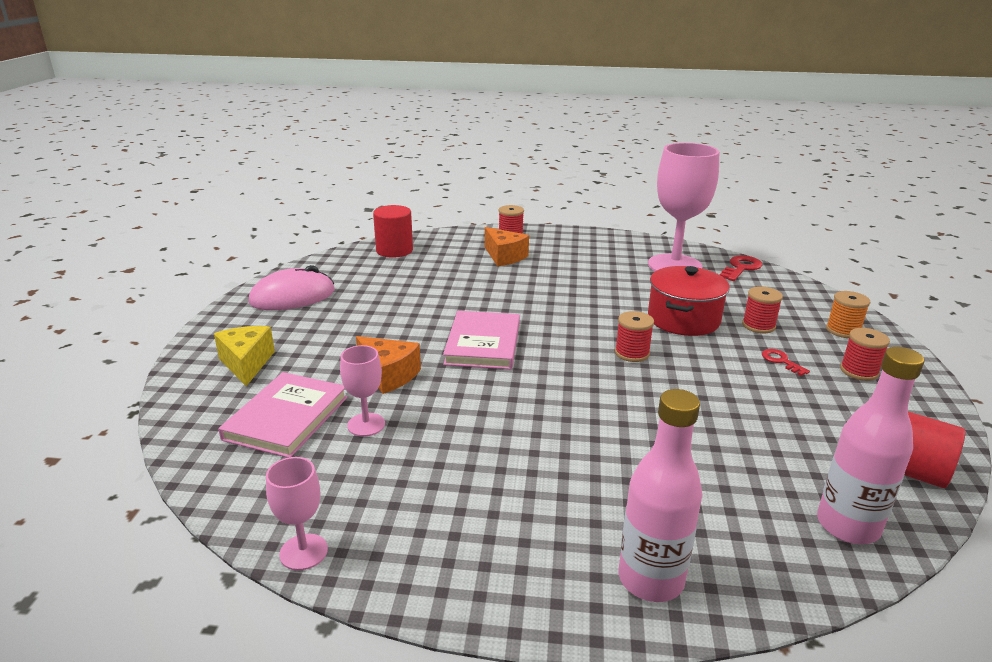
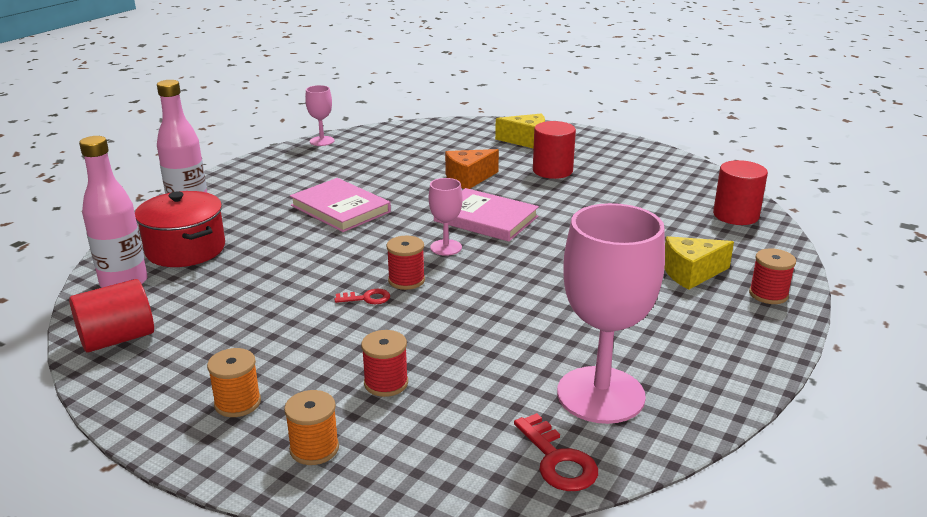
camera: 115 degrees right, 0 degrees up
pink book [218,372,348,458] -> pink book moved to [290,178,391,232]
pink mouse [249,265,335,310] -> none
pink goblet [340,345,385,437] -> pink goblet moved to [429,178,463,256]
orange cheese [485,227,529,266] -> yellow cheese [664,236,734,290]
red pot [648,266,730,336] -> red pot moved to [135,191,225,267]
red key [762,349,810,376] -> red key moved to [335,289,390,304]
red spool [840,328,890,381] -> orange spool [207,348,261,417]
none -> red cylinder [533,121,576,179]

